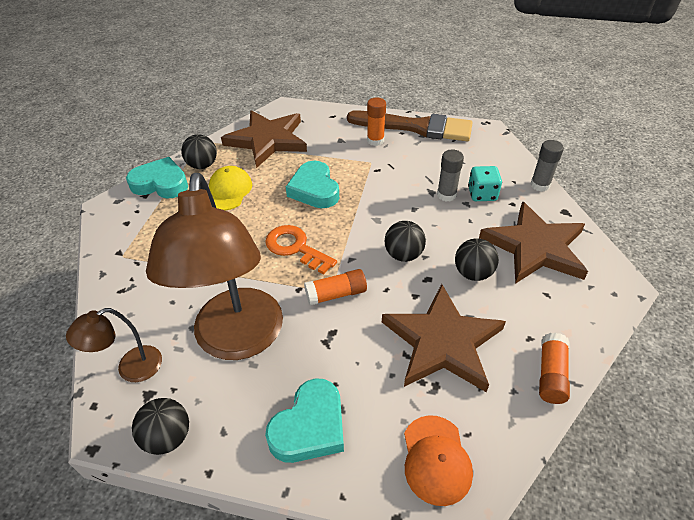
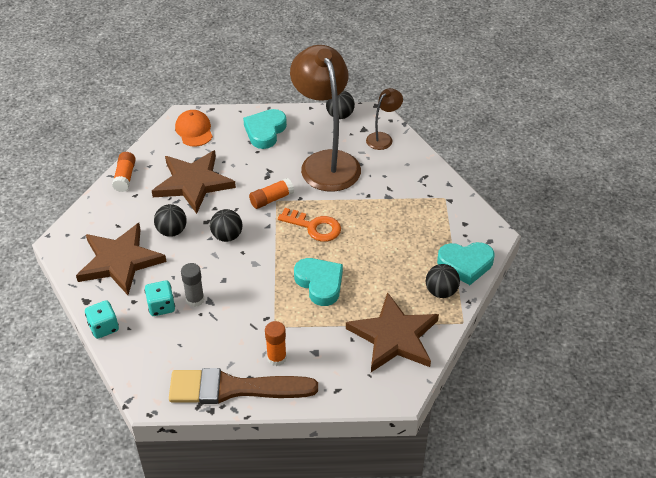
camera: 165 degrees right, 0 degrees up
yellow cap [209,166,252,210] -> none
grey glue stick [530,140,564,192] -> turquoise dice [85,300,119,339]

